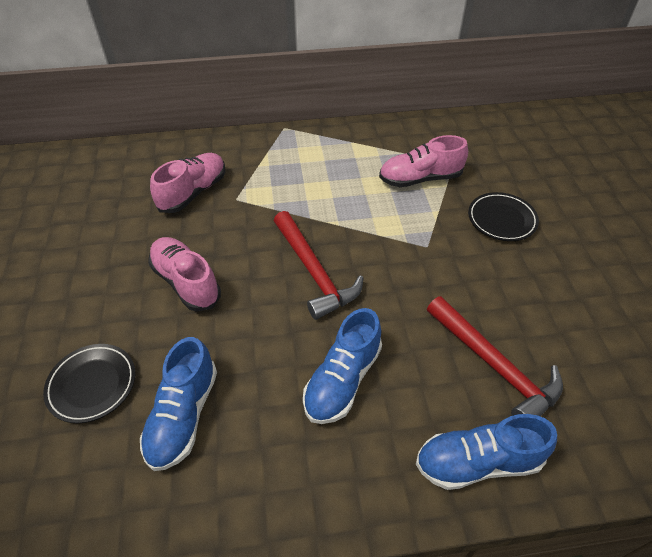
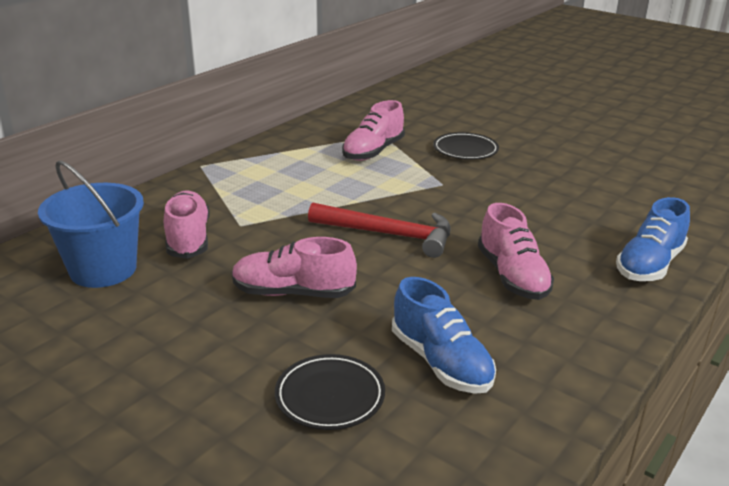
camera: 45 degrees left, 20 degrees down
blue shoe [303,308,382,424] -> pink shoe [478,203,554,300]
red hammer [427,296,563,417] -> none
none -> blue bucket [38,161,144,288]

